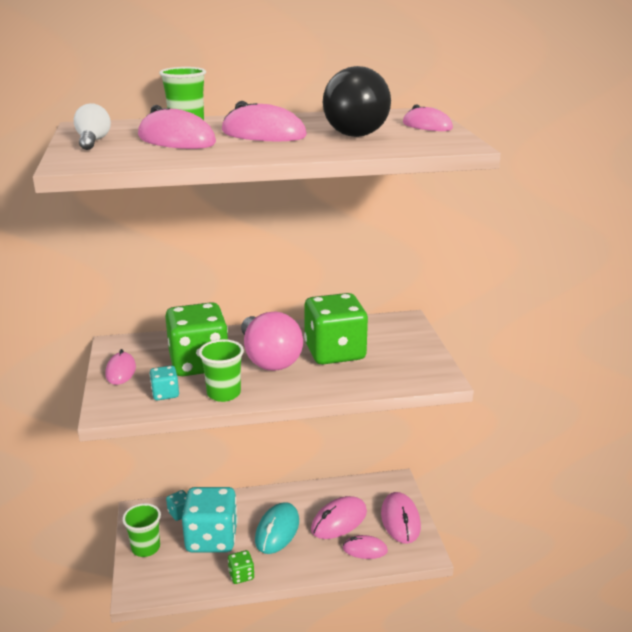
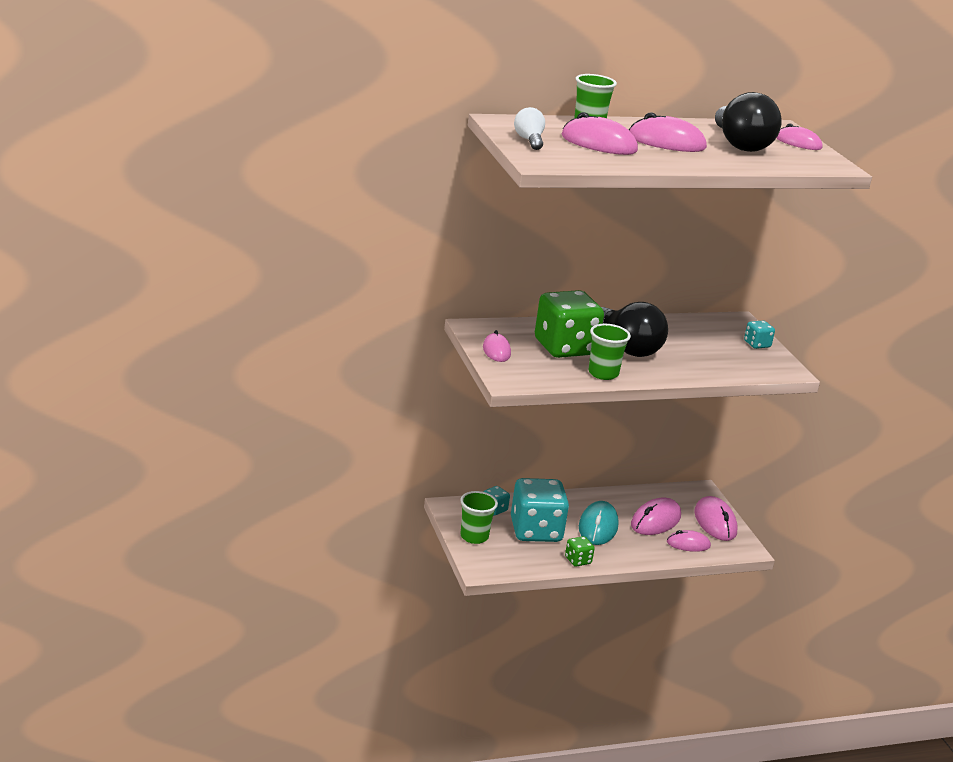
camera: 10 degrees left, 0 degrees up
turquoise dice [150,366,179,400] -> turquoise dice moved to [744,321,775,349]
pink light bulb [241,312,303,371] -> black light bulb [601,302,668,357]
green dice [304,293,368,365] -> none

